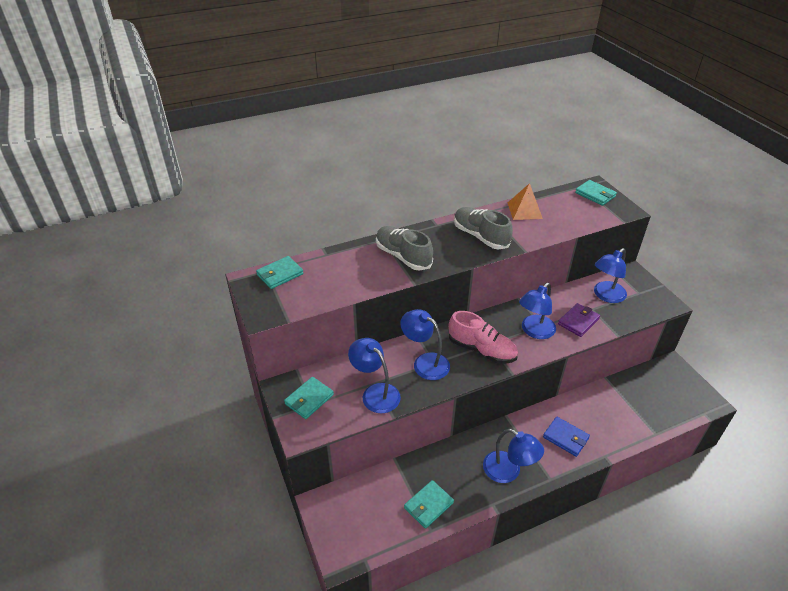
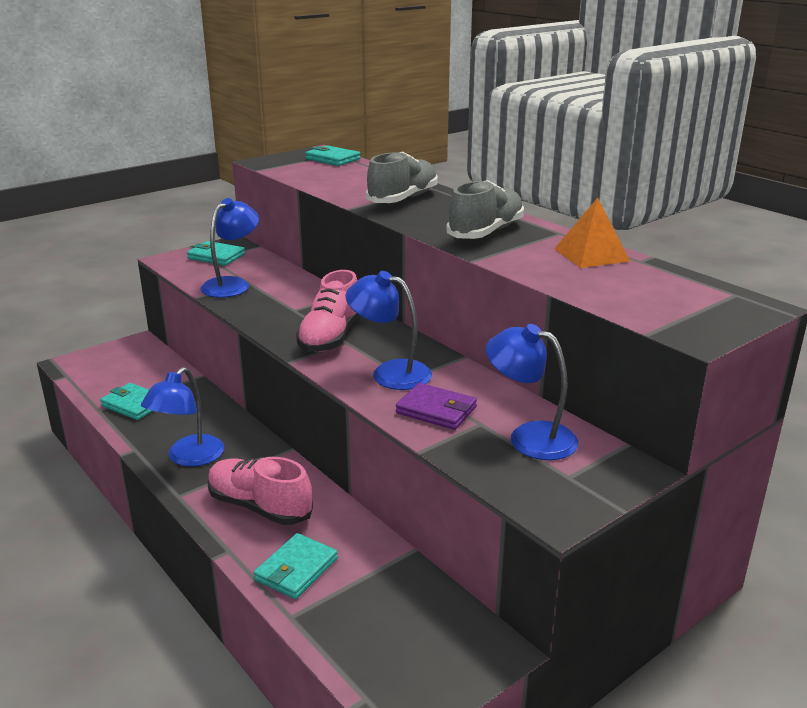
camera: 75 degrees right, 15 degrees down
blue lamp [400,309,450,380] -> none
blue wallet [543,417,590,457] -> pink shoe [208,457,313,525]
turquoise wallet [575,180,617,206] -> turquoise wallet moved to [254,533,338,599]

